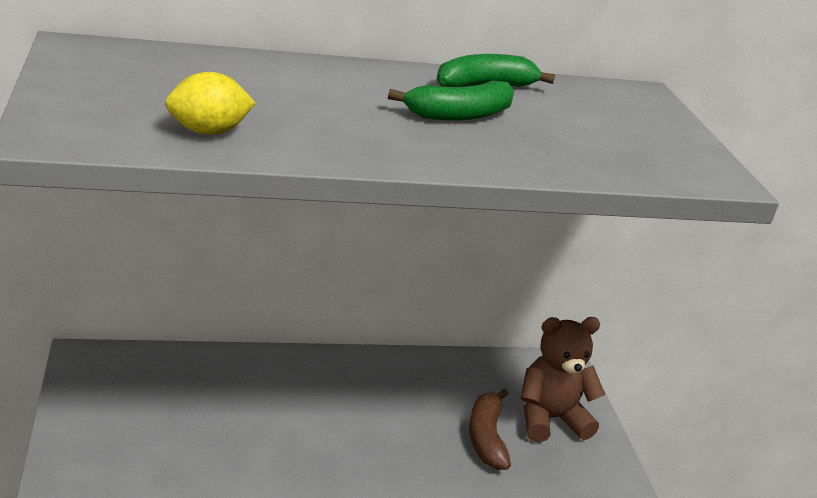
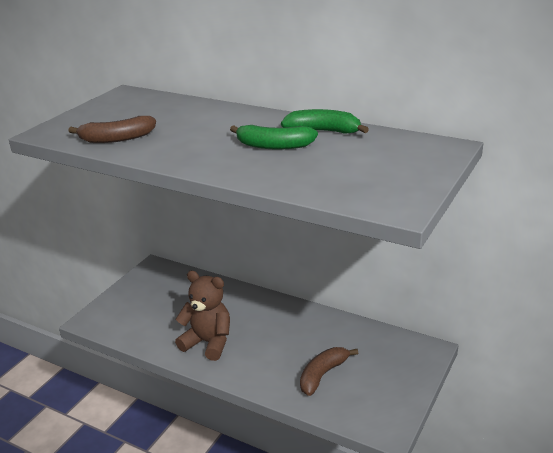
camera: 45 degrees right, 0 degrees up
yellow lemon [165,72,256,135] -> brown banana [69,116,156,143]
brown teddy bear [520,317,605,443] -> brown teddy bear moved to [175,271,230,361]

